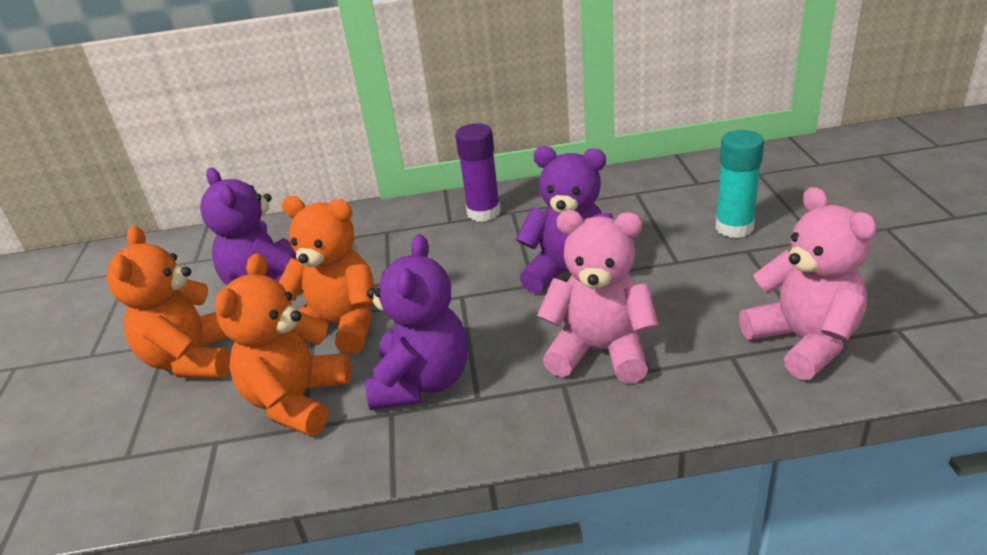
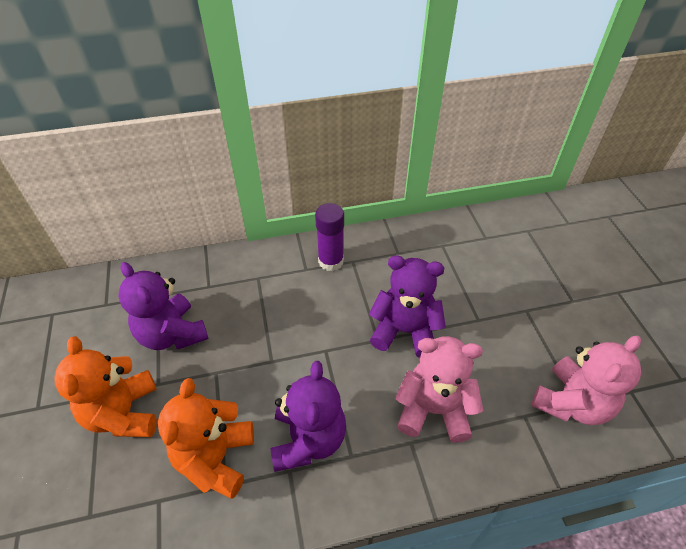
camera: 10 degrees left, 15 degrees up
orange teddy bear [279,196,374,354] -> none
turquoise glue stick [715,130,764,238] -> none
pink teddy bear [739,187,877,380] -> pink teddy bear turned 75 degrees clockwise [531,336,641,425]

